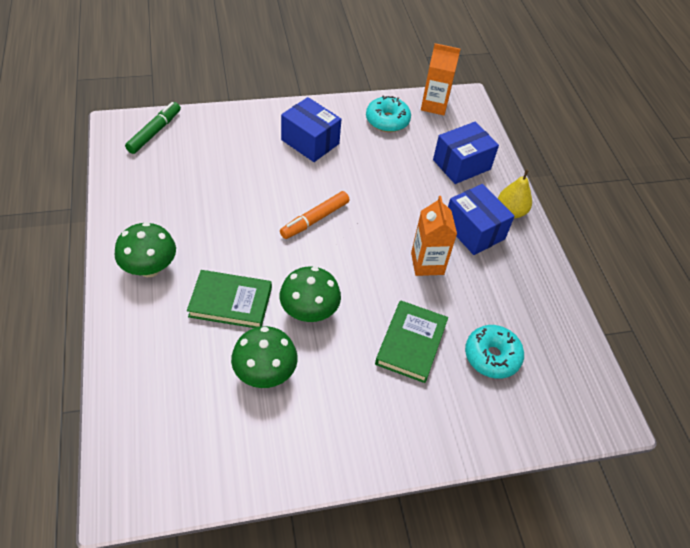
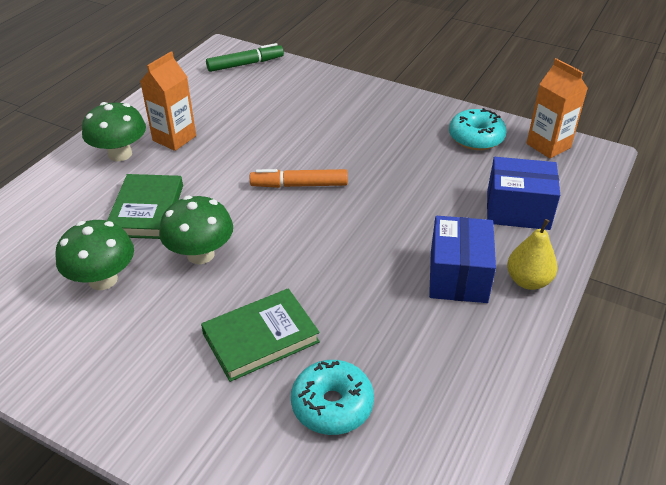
camera: 45 degrees right, 10 degrees down
green book [187,270,272,328] -> green book turned 45 degrees clockwise [107,174,183,239]
blue box [281,97,341,162] -> none
orange carton [411,196,457,276] -> orange carton moved to [140,51,196,151]

